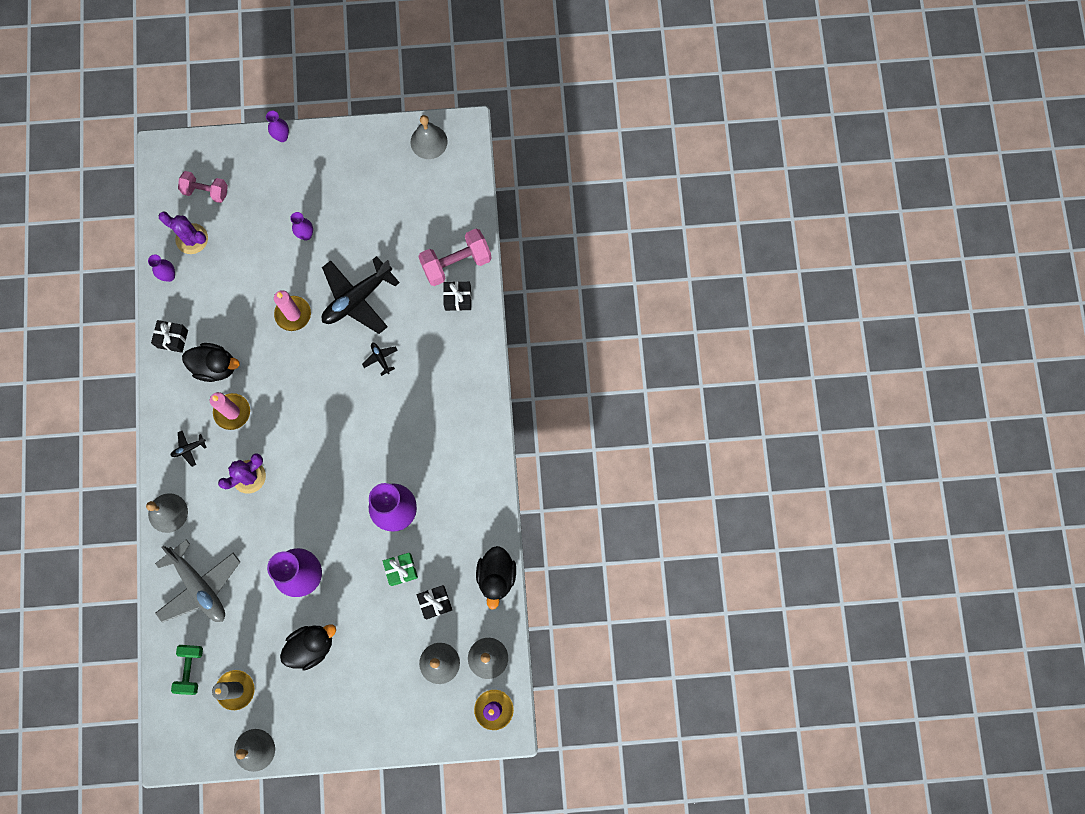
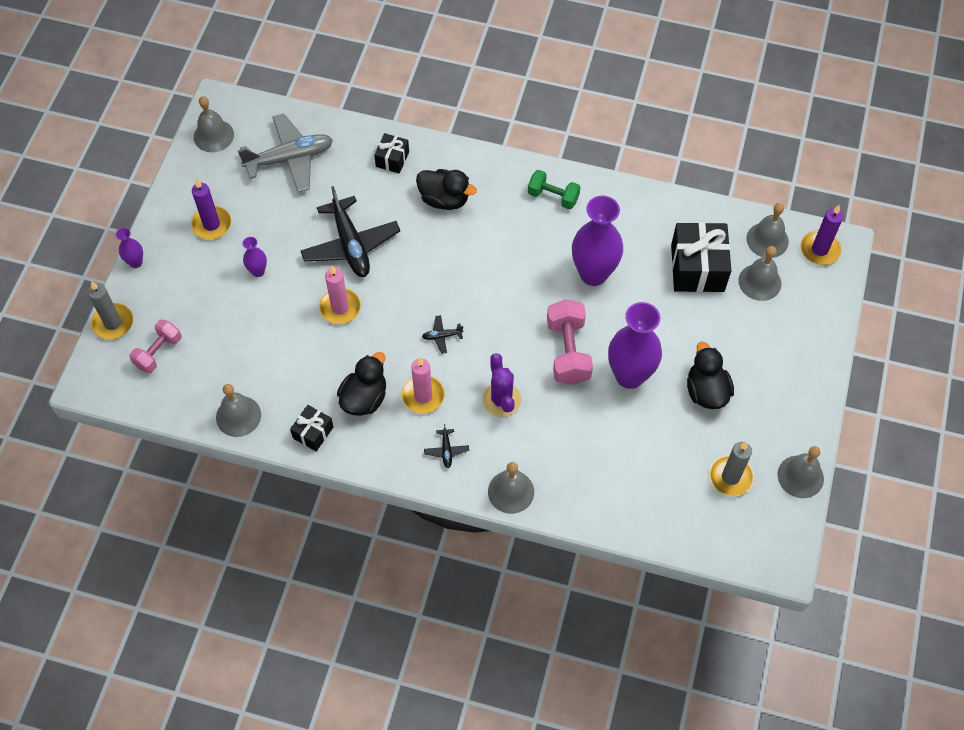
camera: 70 degrees left, 15 degrees down
purple vase [148,254,175,282] -> grey bell [216,384,261,437]
grey plane [155,539,240,623] -> grey plane moved to [238,113,333,192]
purple cactus [159,211,208,254] -> none
green dumbbell [171,645,203,695] -> green dumbbell moved to [528,170,580,210]
black plane [362,343,398,376] -> black plane moved to [422,315,463,354]
green gift [383,553,418,586] -> none
black gift [417,585,452,620] -> black gift [671,222,731,292], size x1.88
pink dumbbell [418,229,491,286] -> pink dumbbell moved to [547,299,593,385]
black duck [476,546,516,610] -> black duck moved to [416,169,477,210]
none -> grey candle [88,281,133,340]
none -> purple candle [191,179,231,239]

